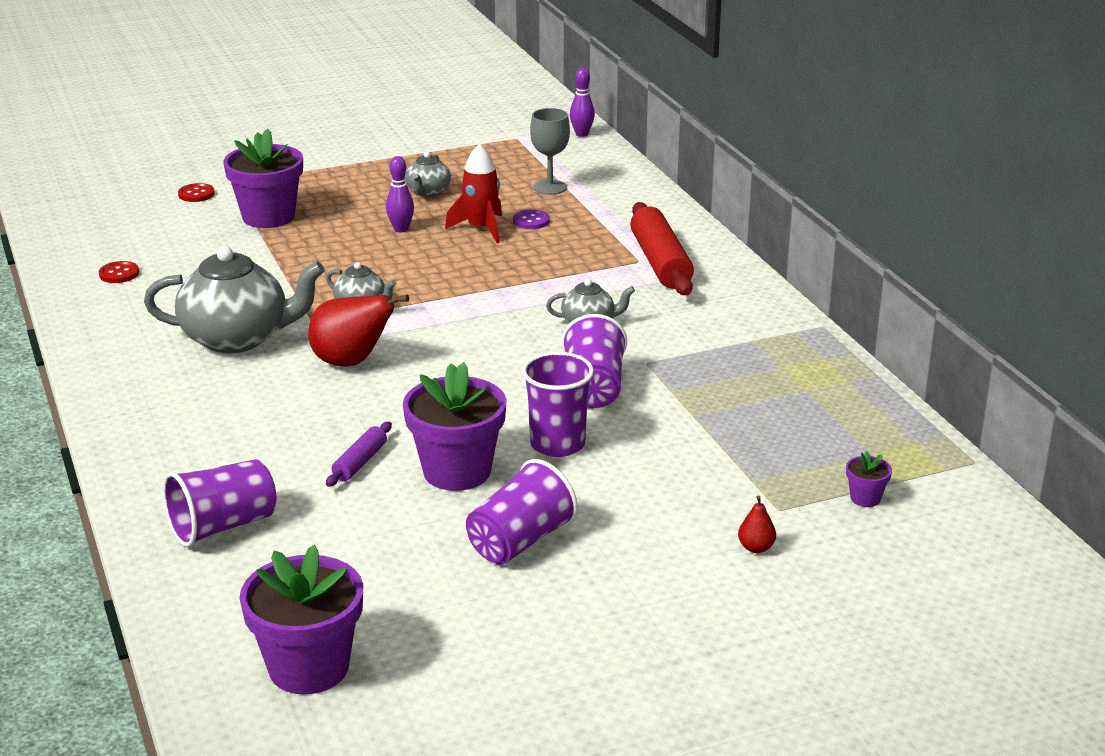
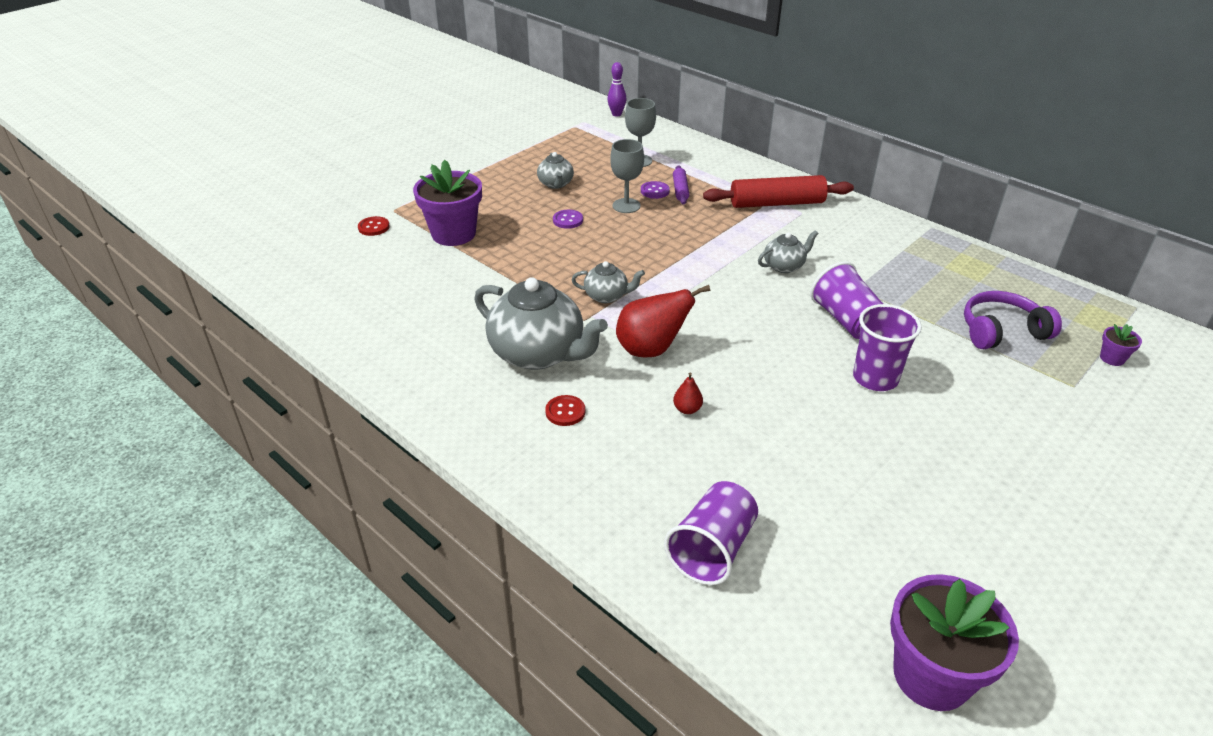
camera: 25 degrees left, 10 degrees up
red button [99,261,139,283] -> red button moved to [545,395,585,426]
grey teapot [144,246,325,353] -> grey teapot turned 60 degrees clockwise [474,277,608,370]
purple rolling pin [326,422,392,487] -> purple rolling pin moved to [673,165,689,205]
purple bowling pin [386,156,414,232] -> purple button [553,210,583,229]
purple flower pot [403,362,506,491] -> none
red rocket [445,144,502,243] -> grey goblet [610,139,644,213]
purple cup [466,459,578,565] -> none
red rolling pin [630,202,694,295] -> red rolling pin turned 60 degrees counterclockwise [703,175,854,208]
red pear [738,496,776,553] -> red pear moved to [673,373,703,414]
none -> purple headphones [964,291,1062,349]

